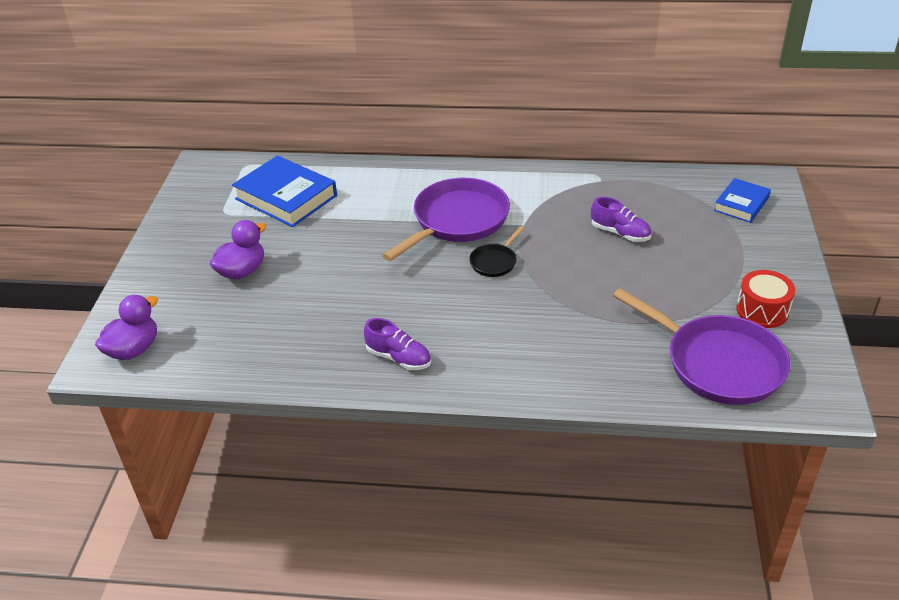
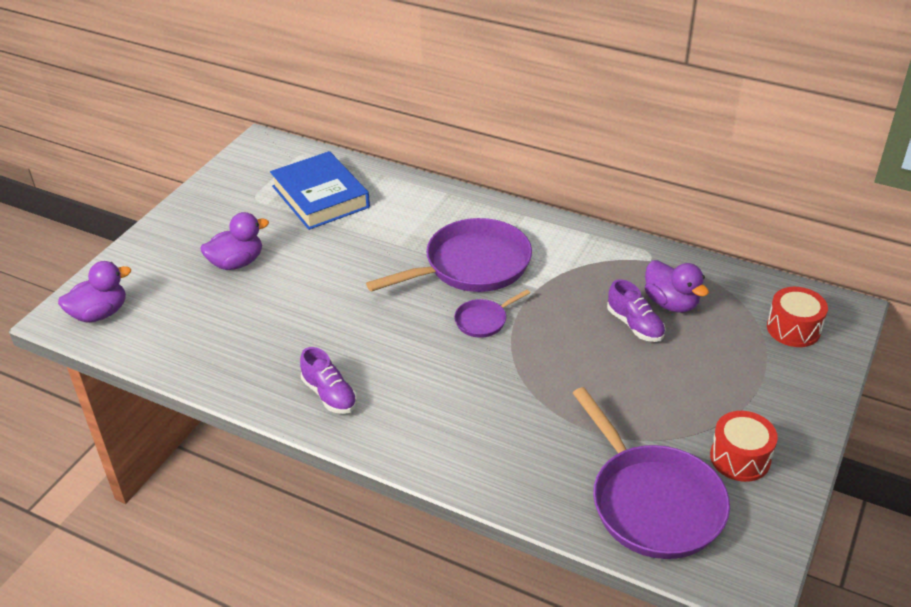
camera: 20 degrees right, 0 degrees up
black pan [469,227,524,277] -> purple pan [454,289,530,338]
blue book [714,178,771,223] -> red drum [767,287,828,347]
none -> purple duck [645,260,709,313]

